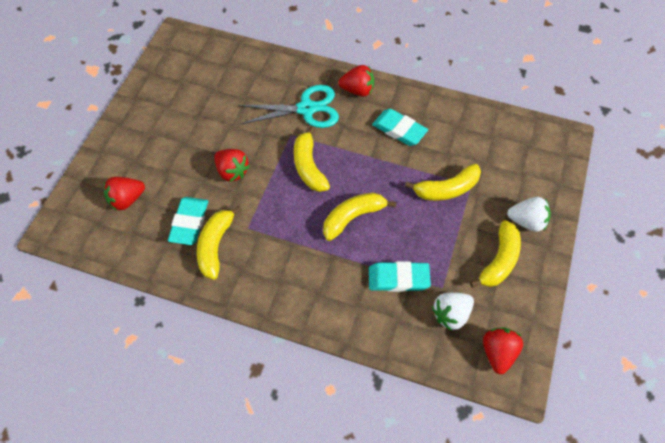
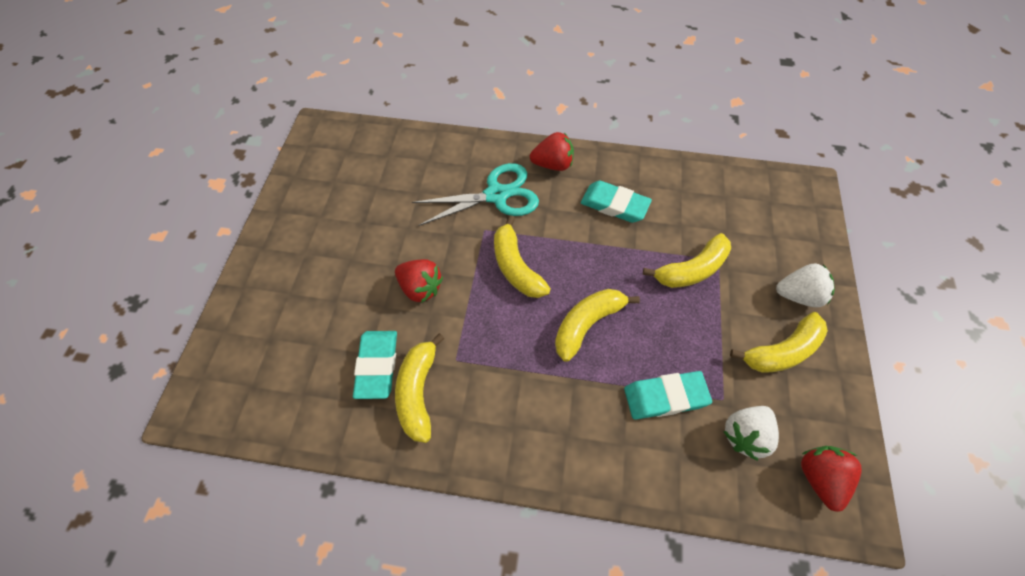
camera: 10 degrees left, 0 degrees up
red strawberry [104,177,145,211] -> none
yellow banana [470,220,521,288] -> yellow banana turned 45 degrees clockwise [730,312,828,373]

